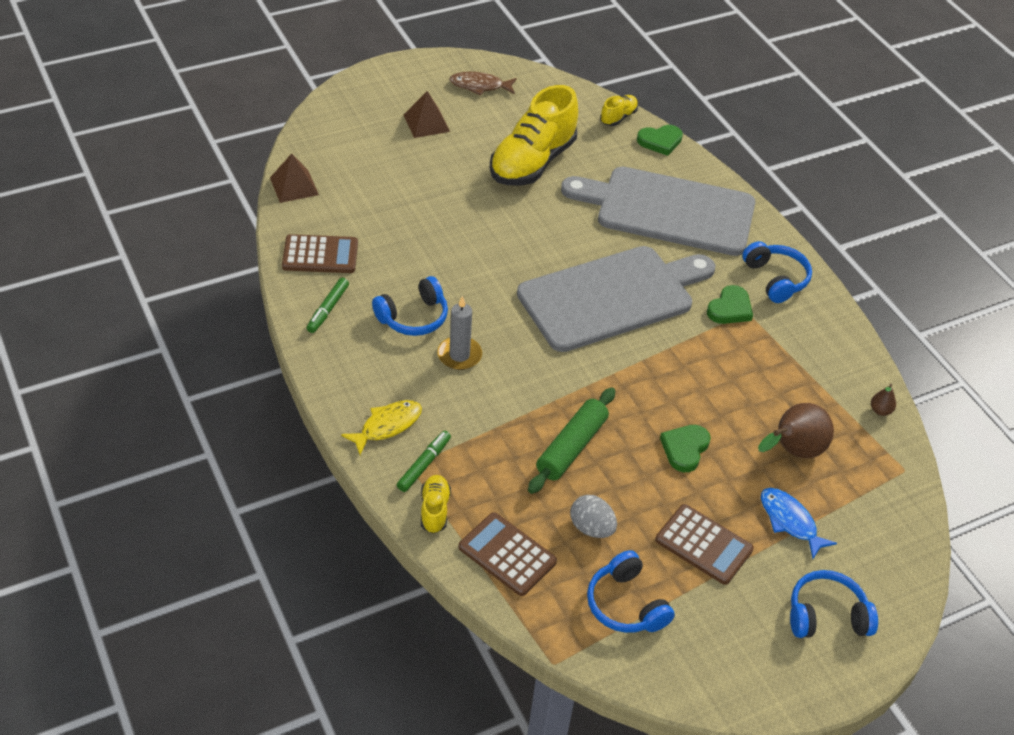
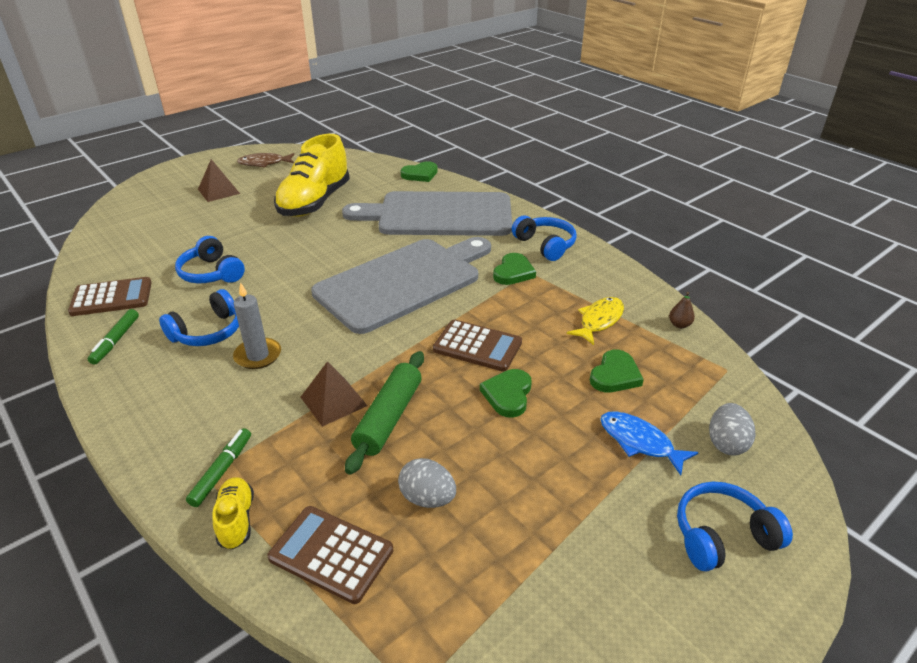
camera: 10 degrees left, 10 degrees down
brown pyramid [270,153,319,203] -> brown pyramid moved to [301,361,368,427]
yellow fish [341,400,422,455] -> yellow fish moved to [567,297,624,345]
blue headphones [587,550,675,633] -> blue headphones moved to [175,236,245,283]
yellow shoe [600,95,638,126] -> none
brown calculator [655,504,754,585] -> brown calculator moved to [433,319,522,372]
brown pear [758,403,834,458] -> green heart [590,350,644,393]
none -> grey egg [709,403,755,456]

